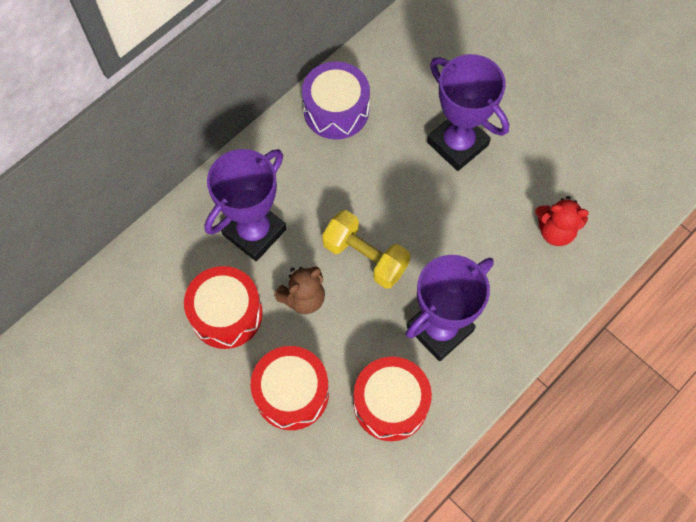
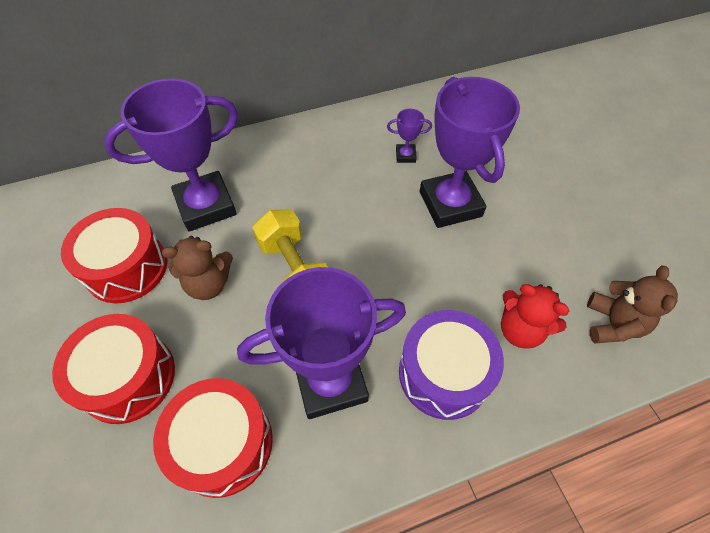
camera: 25 degrees right, 10 degrees down
purple drum [302,62,370,140] -> purple drum moved to [399,310,504,420]
none -> purple trophy [387,109,432,163]
none -> brown teddy bear [587,265,678,343]

